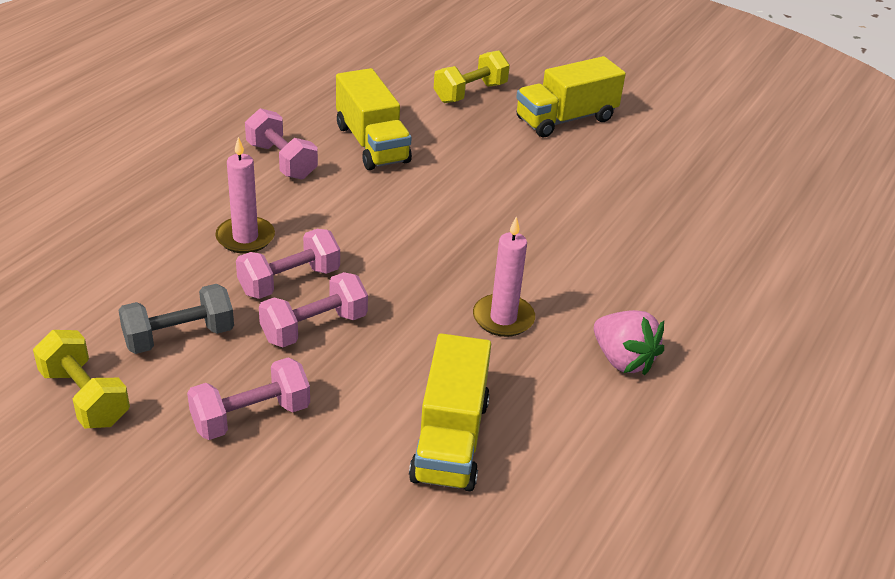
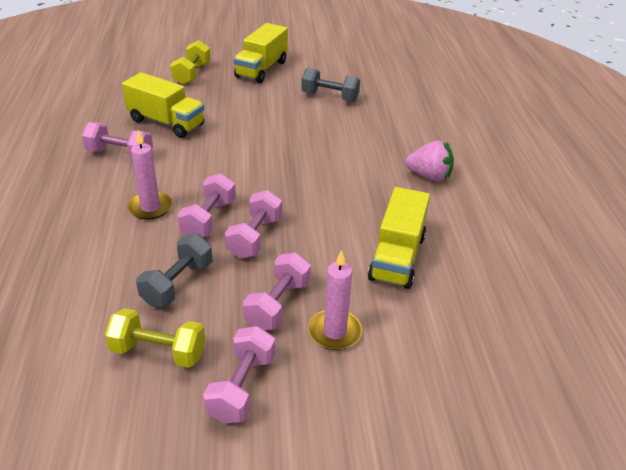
camera: 35 degrees left, 0 degrees up
yellow truck [409,333,491,491] -> yellow truck turned 45 degrees clockwise [368,187,430,289]
pink candle [473,217,535,337] -> pink candle moved to [308,250,362,350]
none -> pink dumbbell [203,326,275,424]
none -> grey dumbbell [301,68,360,102]

